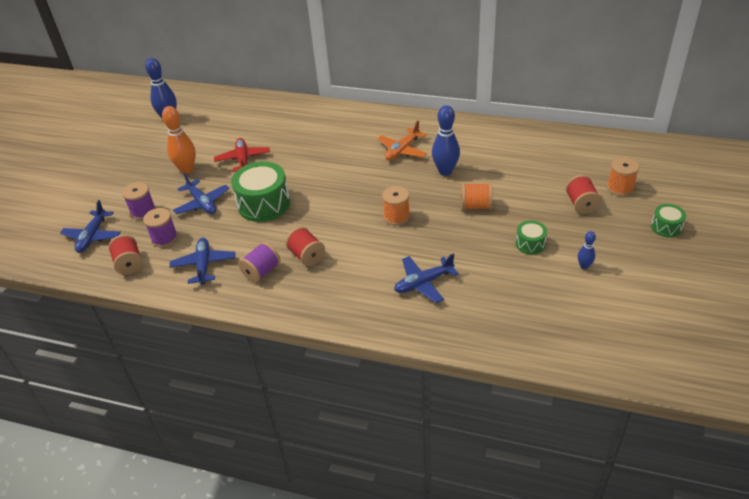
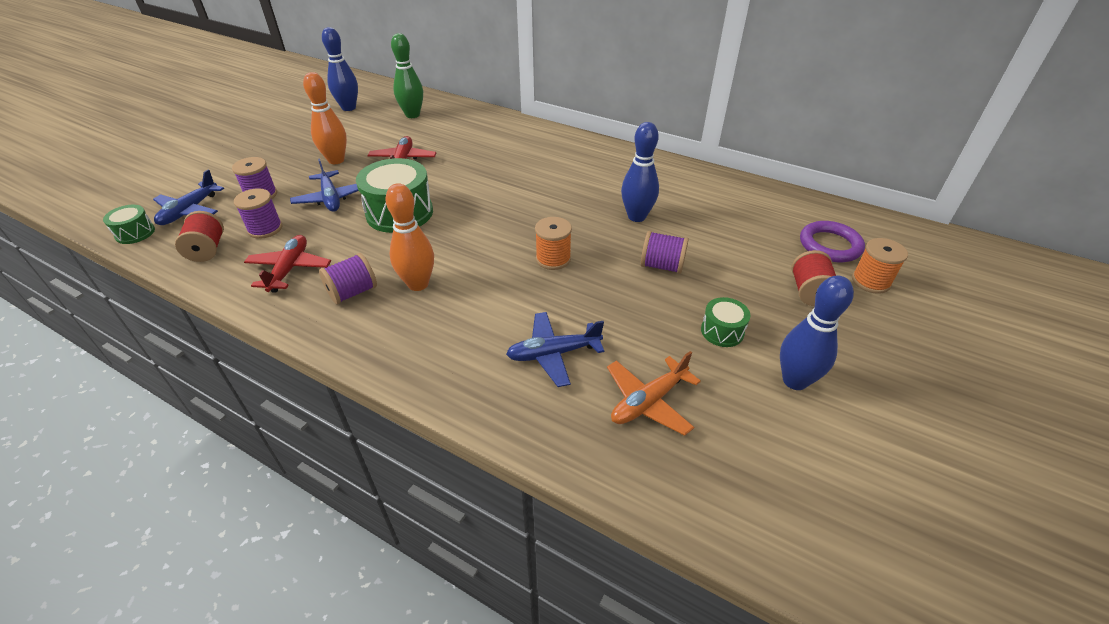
camera: 10 degrees right, 0 degrees up
blue plane [169,238,235,285] -> red plane [244,235,331,293]
red spool [285,227,325,266] -> orange bowling pin [385,183,434,291]
orange plane [377,120,427,160] -> orange plane moved to [607,351,701,436]
orange spool [461,183,493,210] -> purple spool [641,231,689,274]
blue bowling pin [578,231,596,269] -> blue bowling pin [780,276,854,390], size x1.91
green drum [651,204,686,237] -> green drum moved to [103,205,155,244]
none -> green bowling pin [391,33,423,118]
none -> purple ring [800,221,865,262]

